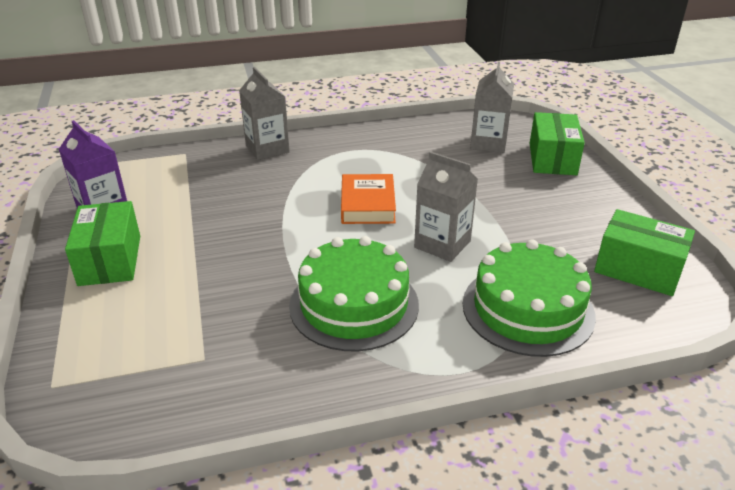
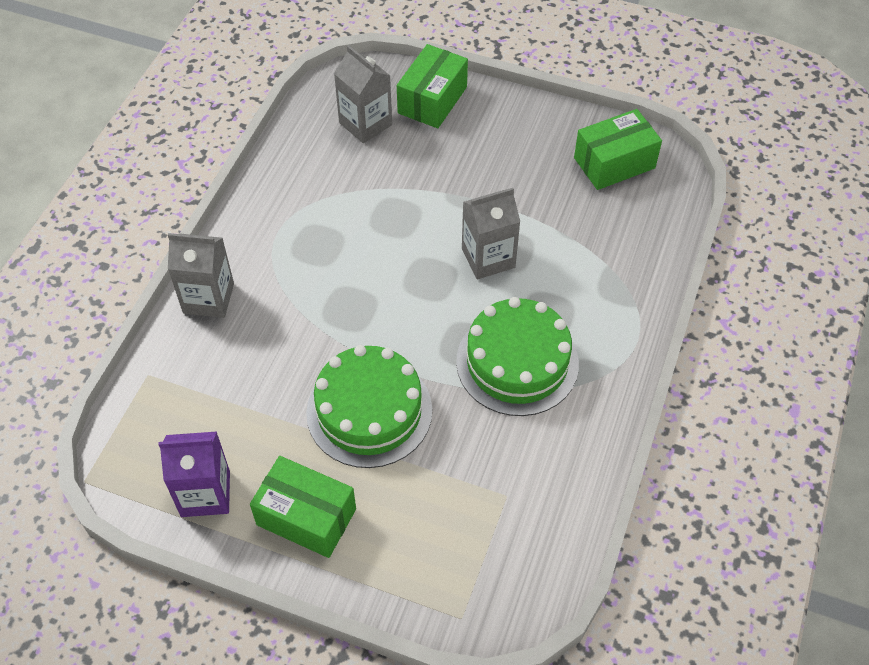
camera: 55 degrees left, 20 degrees up
orange book [341,174,396,224] -> none
green cake [463,239,596,357] -> green cake moved to [306,345,432,468]
green box [529,112,585,175] -> green box turned 75 degrees clockwise [397,44,468,128]

